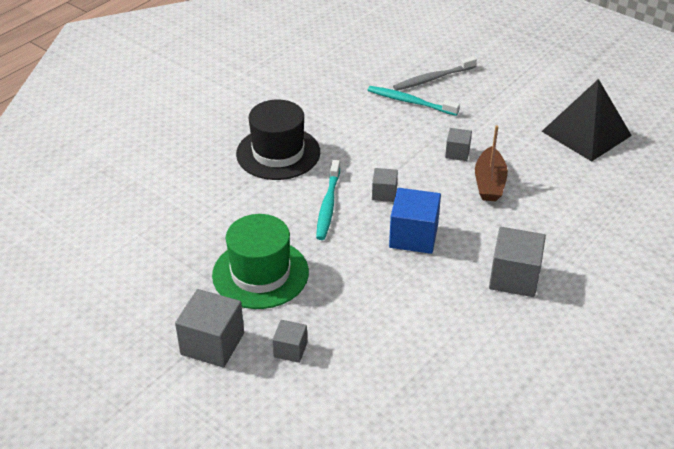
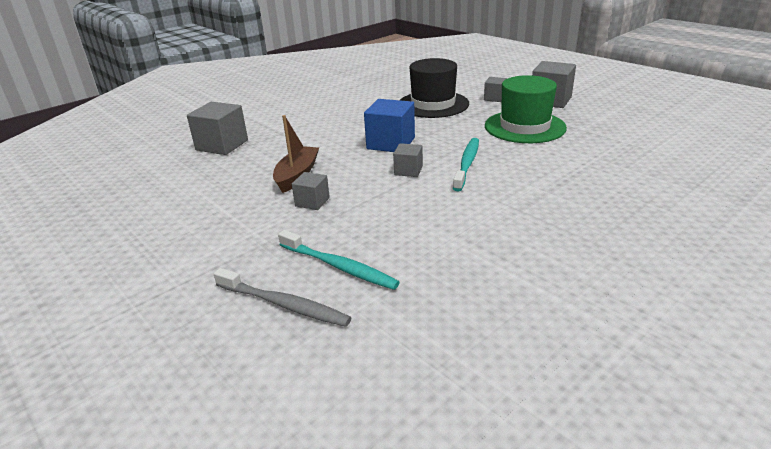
camera: 170 degrees left, 10 degrees down
black hat [236,99,320,180] -> black hat moved to [400,58,469,118]
grey toothbrush [393,56,477,91] -> grey toothbrush turned 45 degrees clockwise [214,268,352,327]
grey cube [489,227,546,297] -> grey cube moved to [187,102,248,155]
black pyramid [541,79,632,162] -> none

